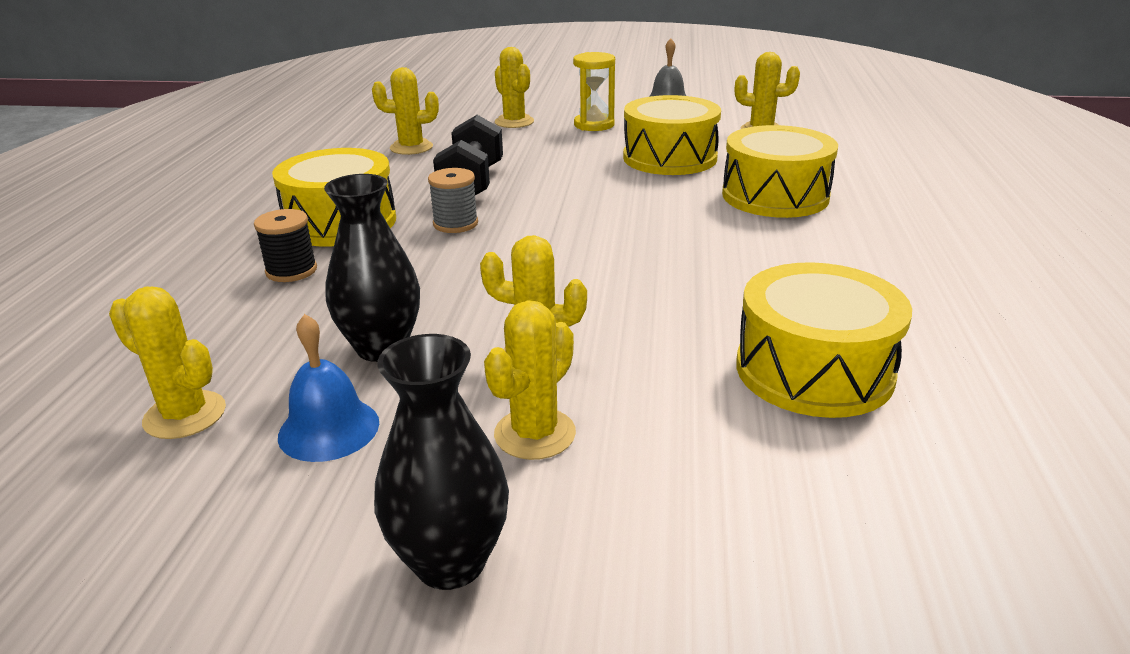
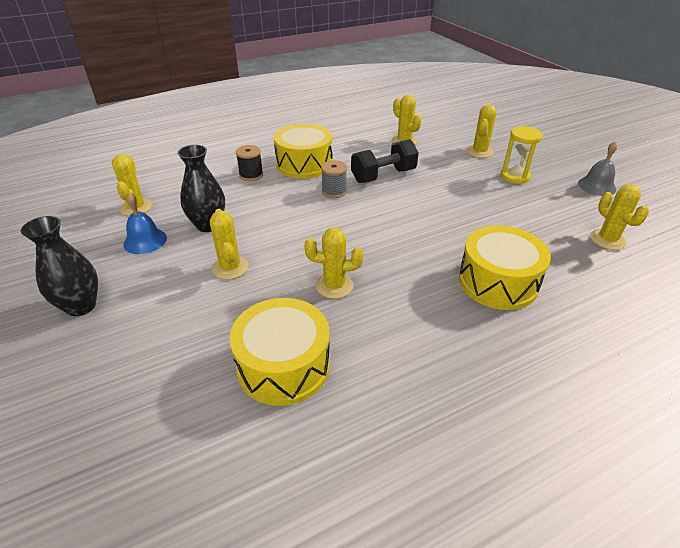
camera: 55 degrees right, 10 degrees up
yellow cactus [484,300,576,460] -> yellow cactus moved to [305,228,363,299]
yellow drum [623,95,721,175] -> none

